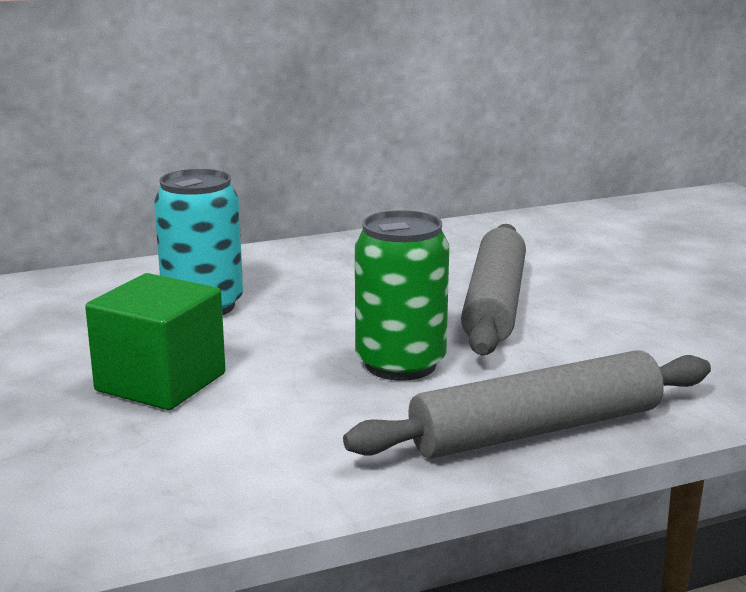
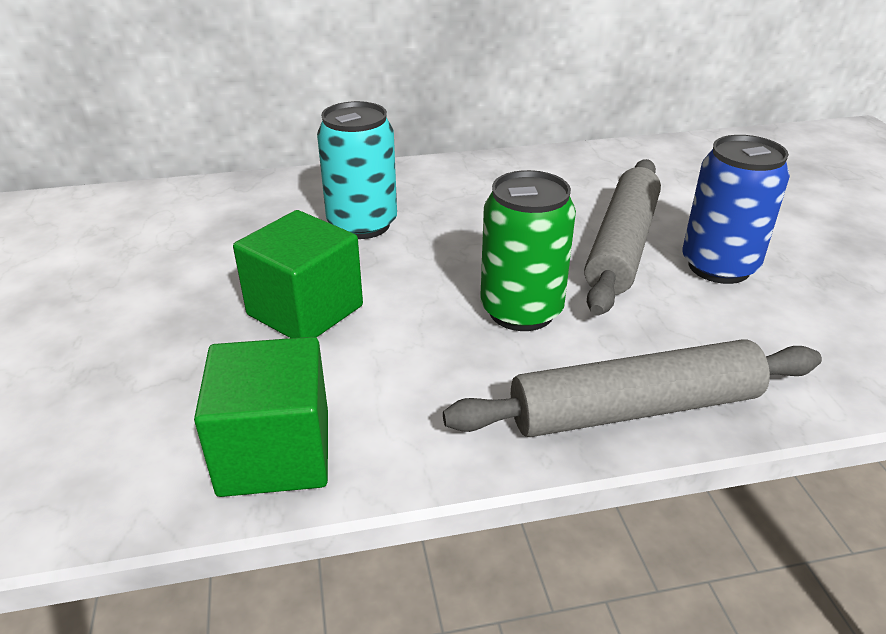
camera: 10 degrees right, 15 degrees up
none -> green cube [194,337,328,497]
none -> blue can [682,135,790,284]

